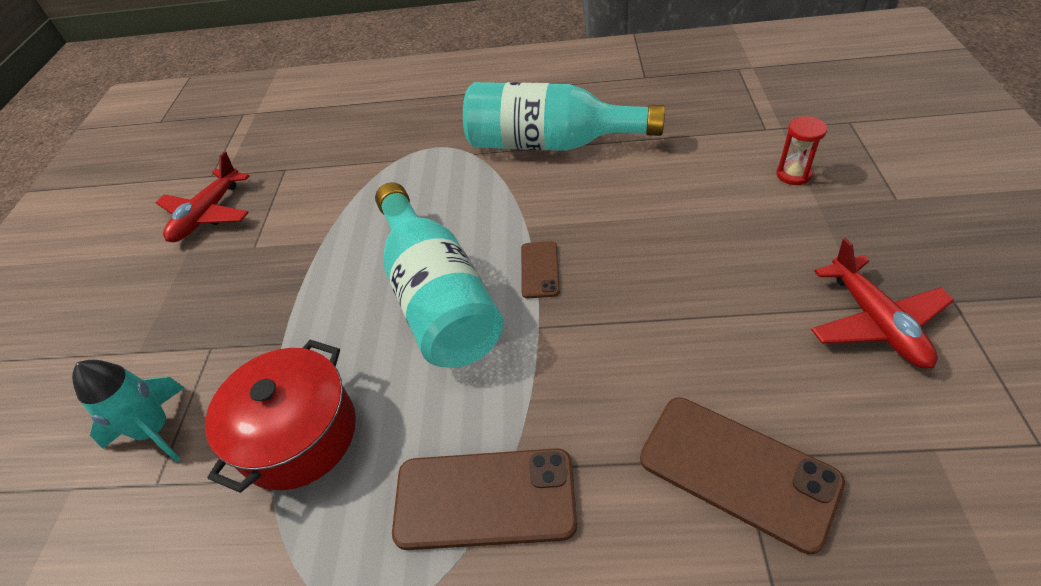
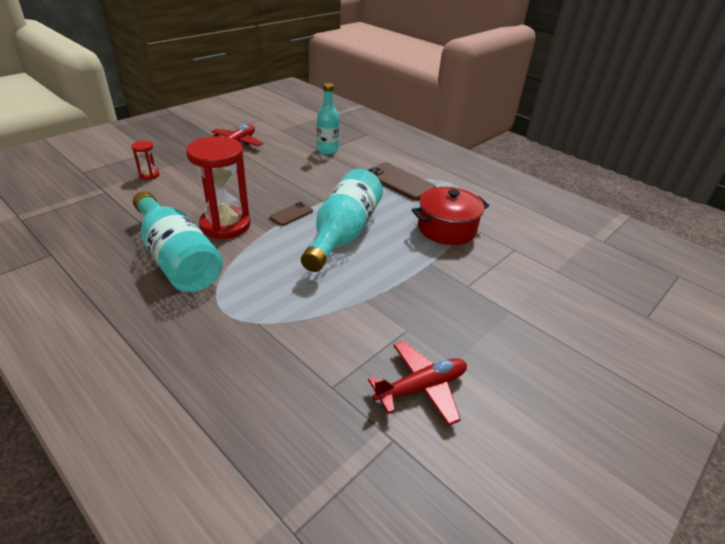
camera: 145 degrees left, 10 degrees down
turquoise rocket [72,360,185,462] -> none
brown phone [640,397,845,554] -> turquoise bottle [317,83,339,154]
none -> red hourglass [186,136,251,239]

